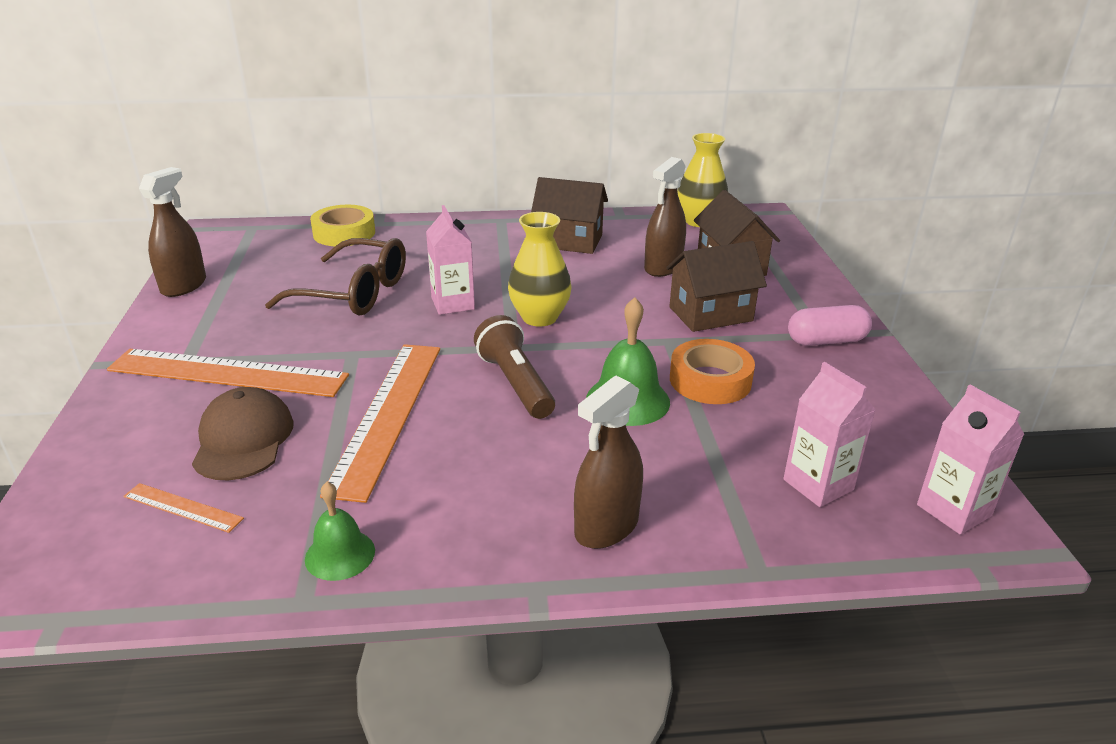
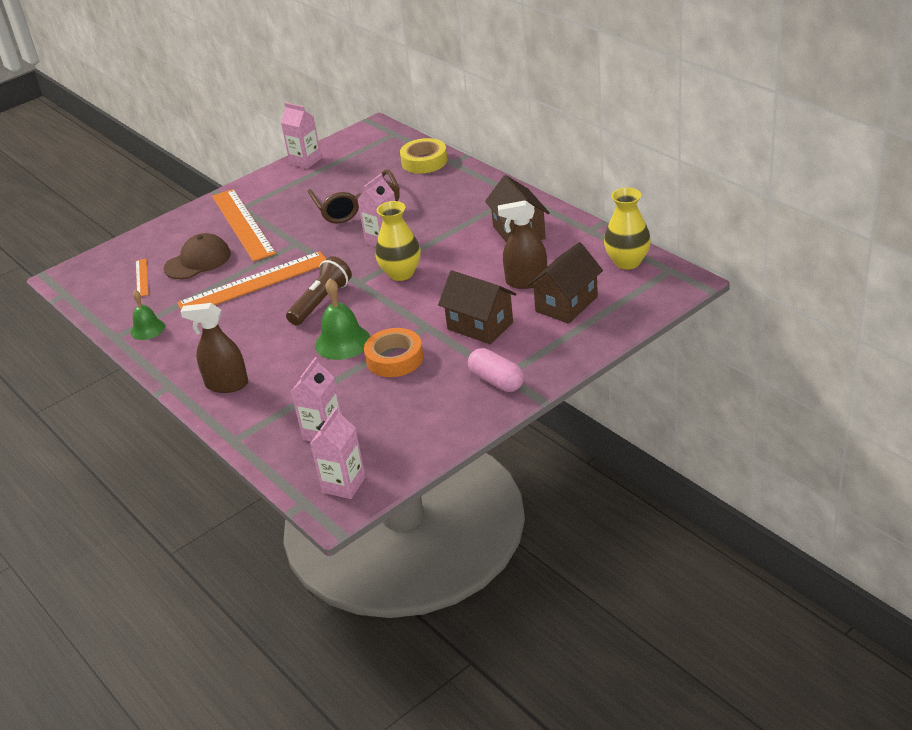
camera: 60 degrees right, 5 degrees up
brown spray bottle [139,167,206,297] -> pink carton [281,102,322,169]

